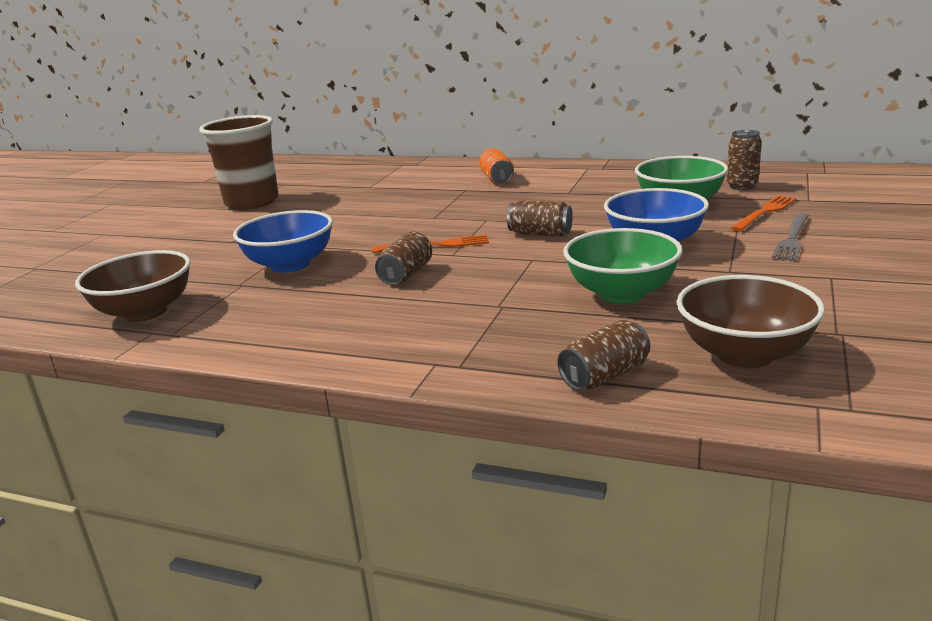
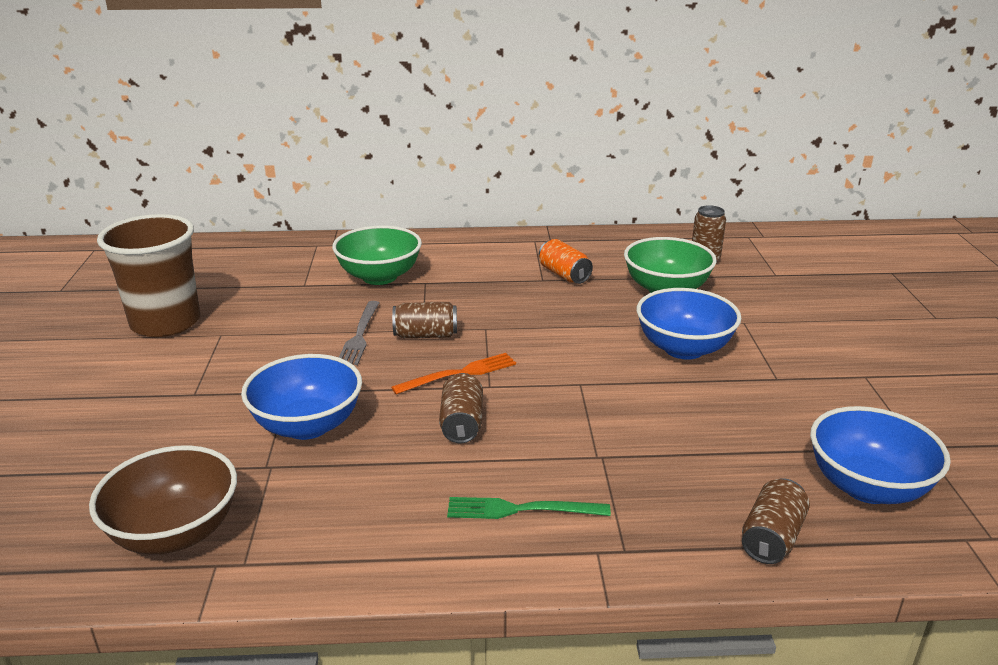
camera: 25 degrees left, 5 degrees up
orange can [479,148,514,184] -> orange can moved to [539,239,593,284]
brown can [507,200,573,236] -> brown can moved to [392,302,457,338]
green bowl [563,228,683,303] -> green bowl moved to [332,225,422,285]
brown bowl [676,275,825,368] -> blue bowl [810,406,951,504]
orange fork [731,195,797,231] -> none
grey fork [772,213,809,261] -> grey fork moved to [339,301,379,365]
none -> green fork [447,497,611,519]

